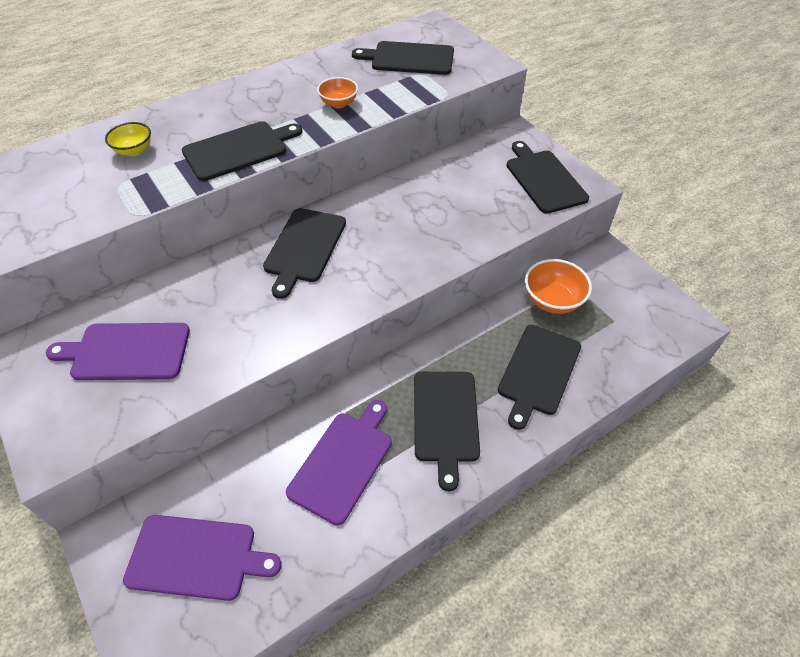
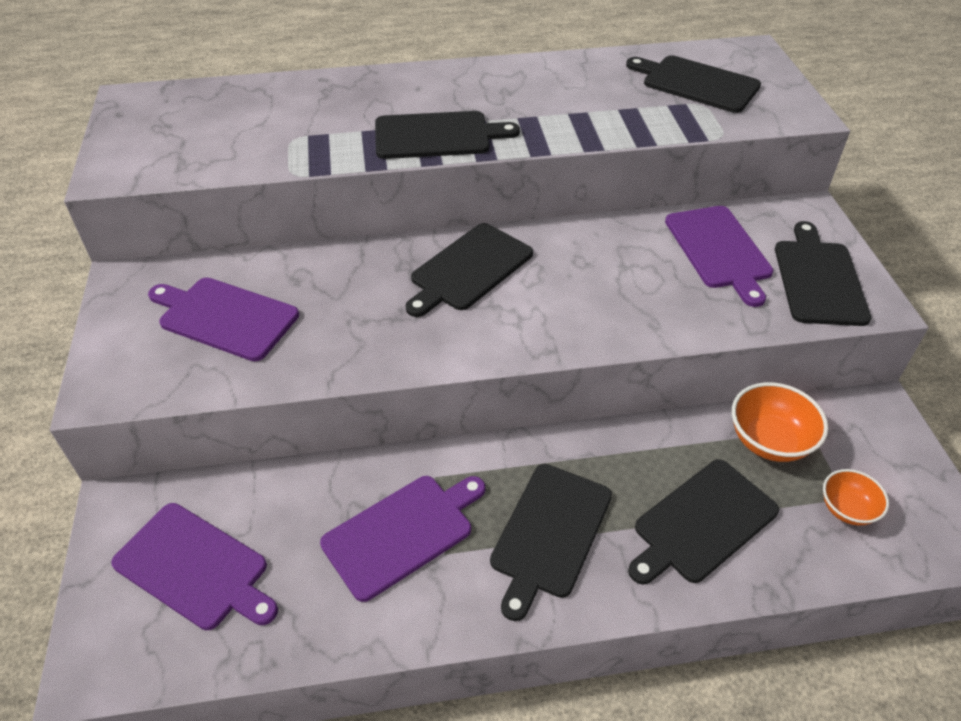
camera: 25 degrees right, 5 degrees down
yellow bowl [105,122,151,156] -> none
orange bowl [317,77,358,108] -> orange bowl moved to [823,469,889,525]
none -> purple cutting board [665,206,773,307]

